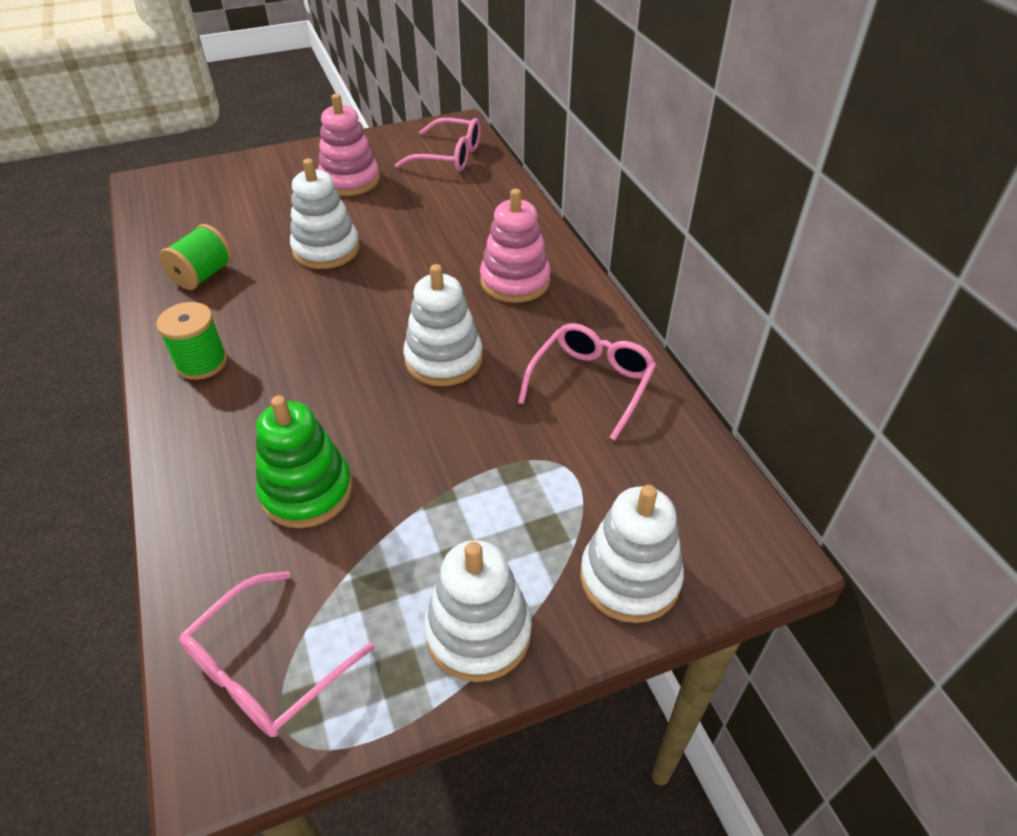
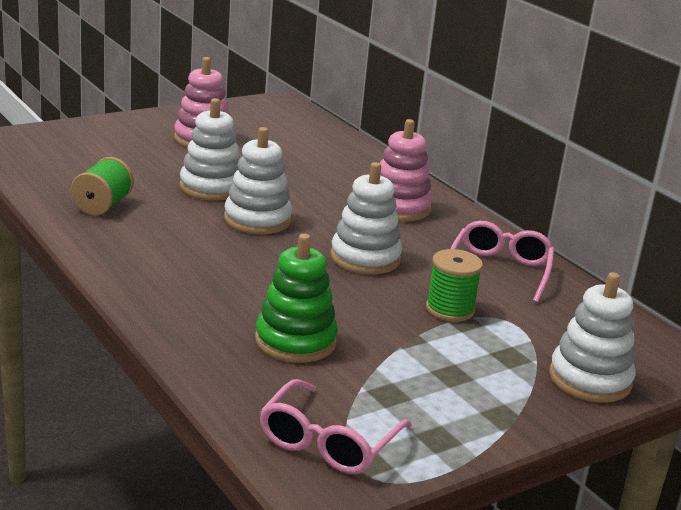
camera: 15 degrees left, 20 degrees down
green spool [156,302,227,380] -> green spool moved to [426,249,483,322]
pink glasses [395,118,481,172] -> none
white stacking toy [424,540,532,682] -> white stacking toy moved to [224,127,292,234]

